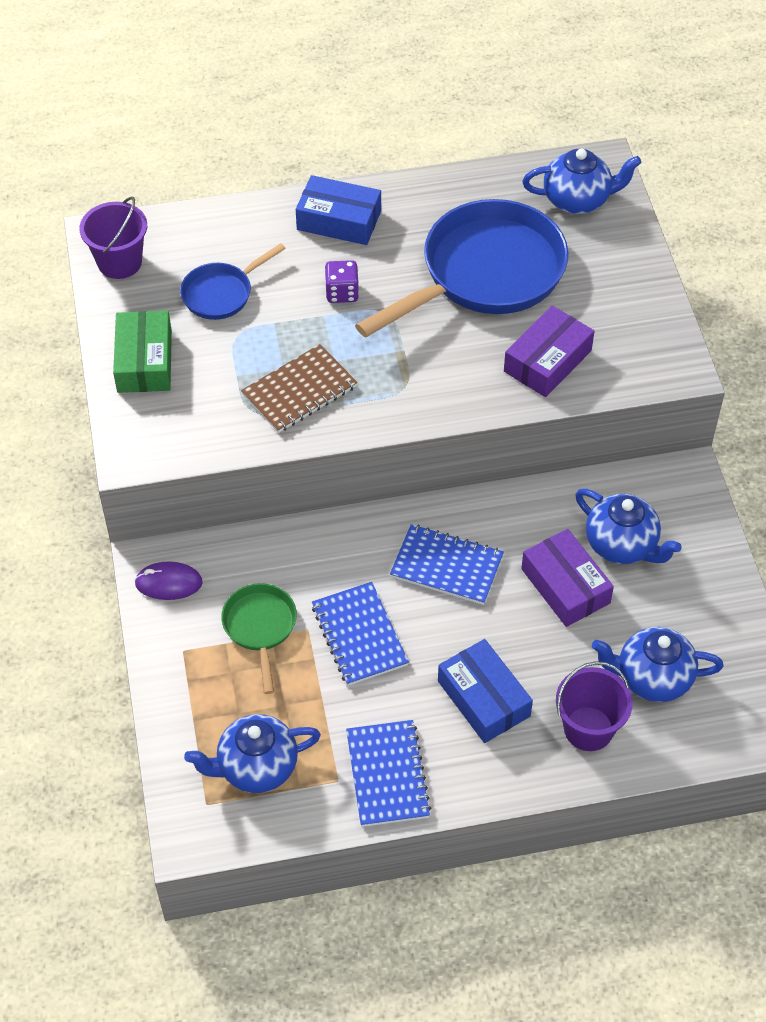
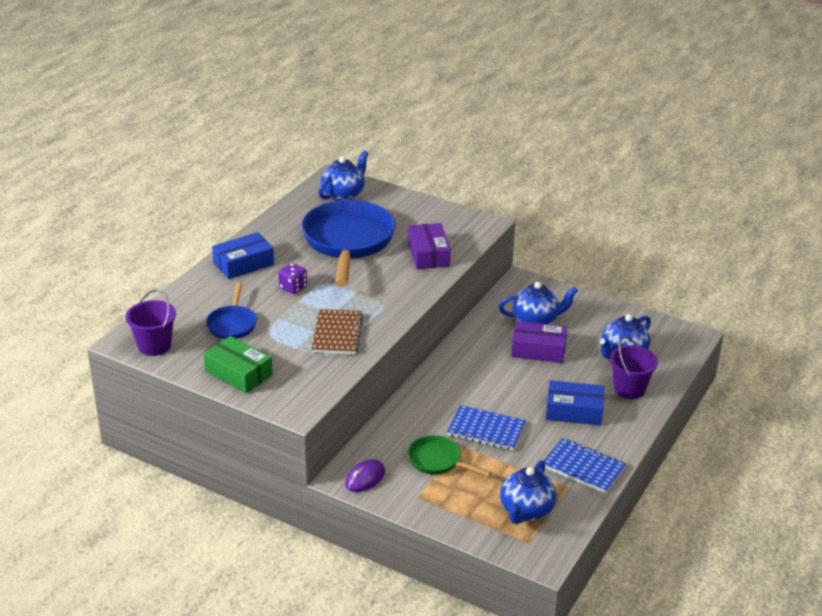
camera: 50 degrees left, 20 degrees down
blue notebook [390,524,504,605] -> none

